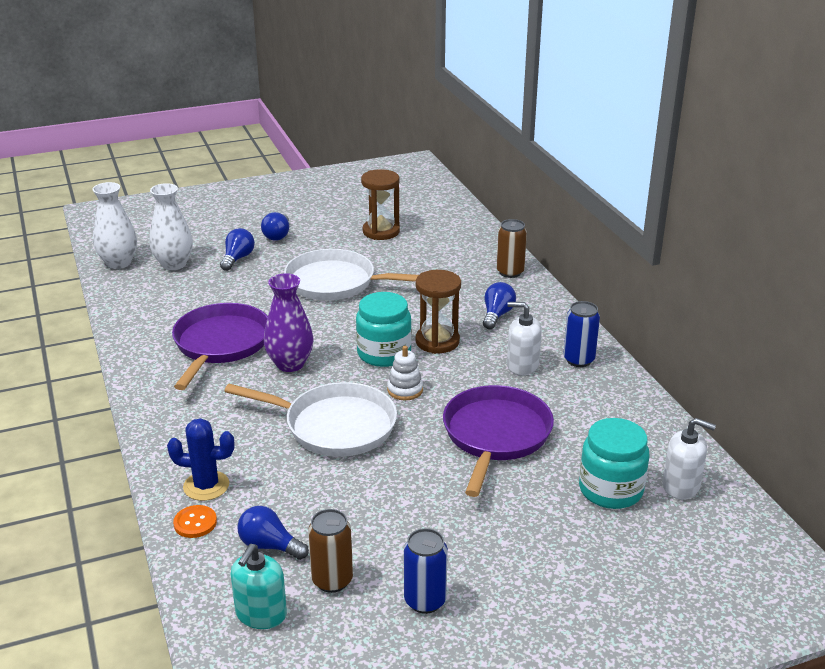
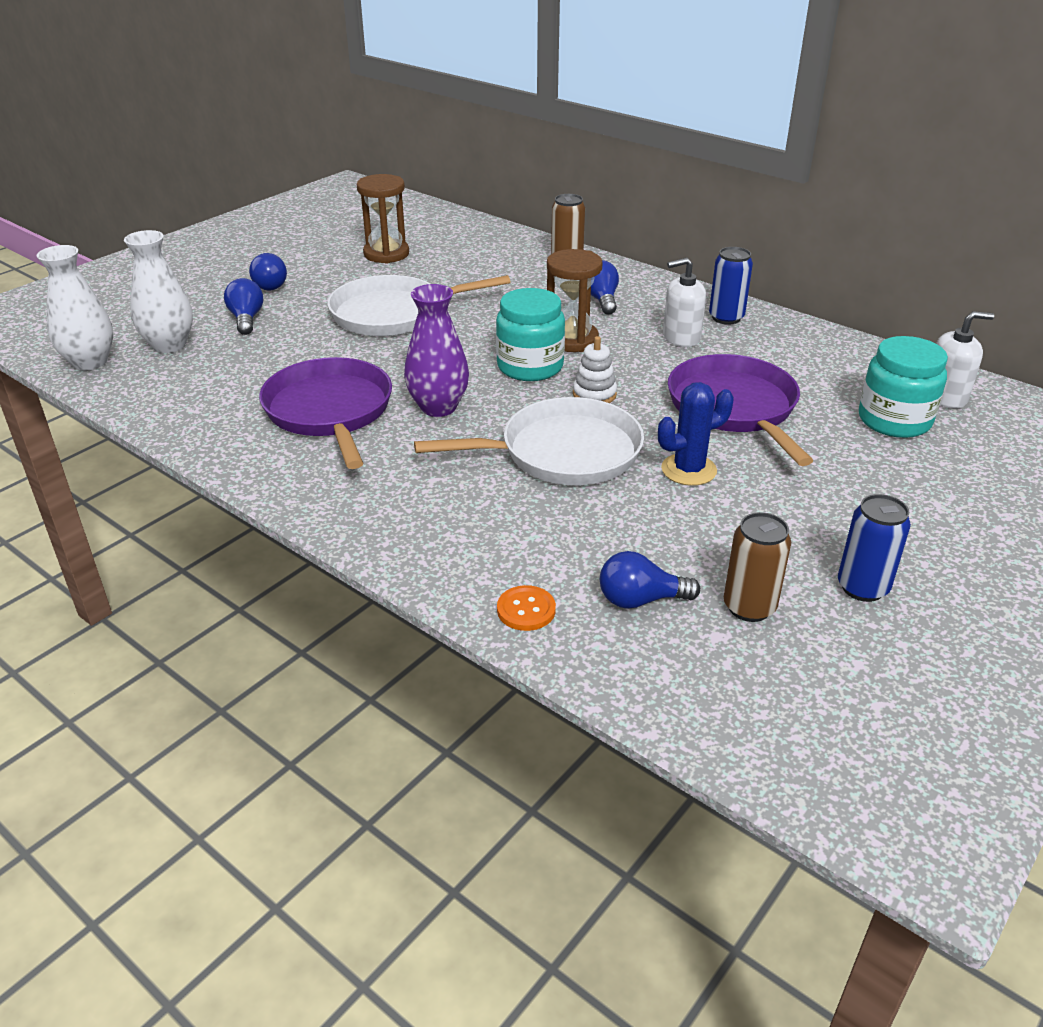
camera: 30 degrees left, 5 degrees up
blue cactus [167,418,234,501] -> blue cactus moved to [658,382,734,486]
turquoise soap dispenser [231,544,287,629] -> none

